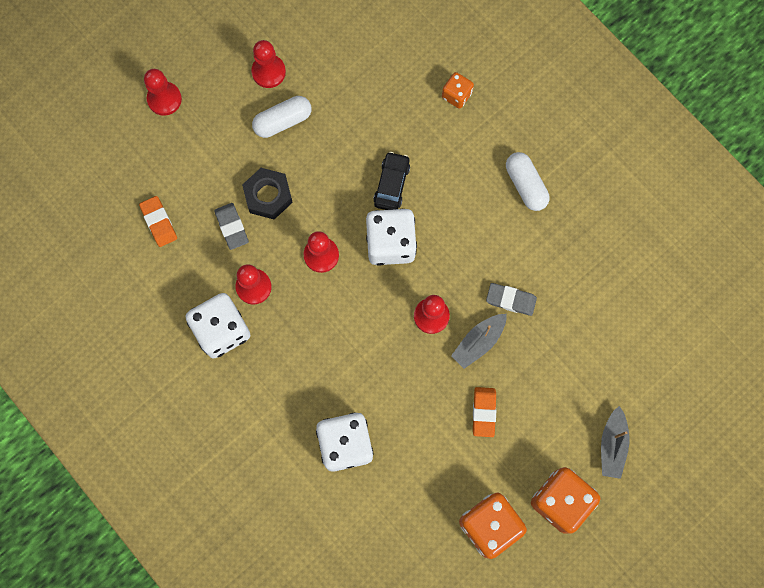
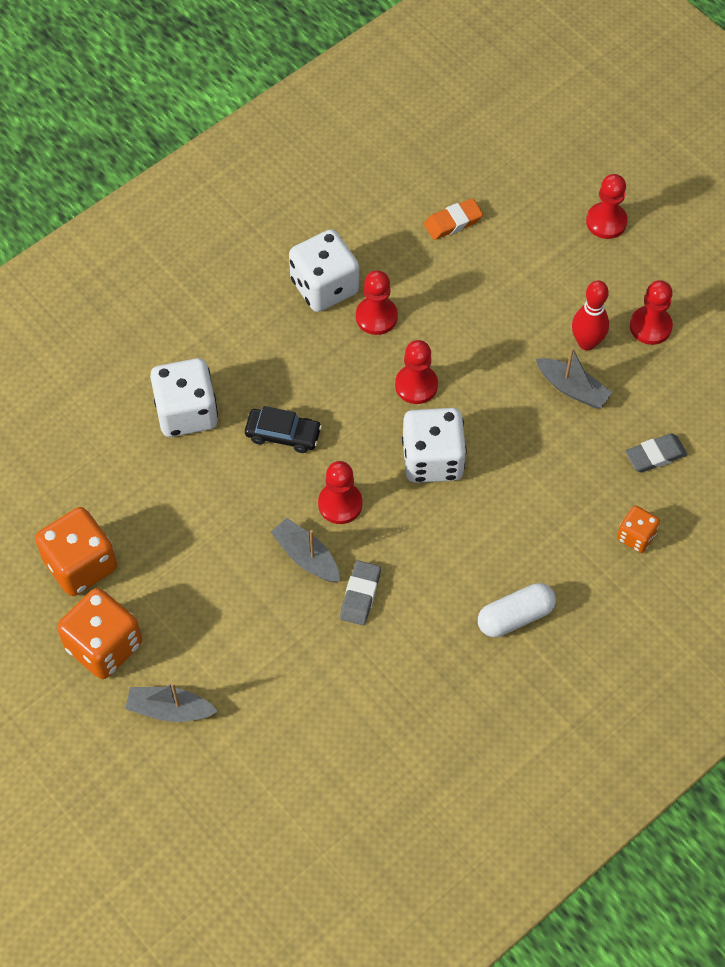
camera: 90 degrees right, 15 degrees down
grey eraser [214,203,249,250] -> grey eraser moved to [625,433,687,472]
black nut [242,168,293,220] -> none
white capsule [252,96,311,138] -> red bowling pin [572,280,609,350]
black car [373,152,410,210] -> black car moved to [245,406,322,453]
orange eraser [473,387,496,437] -> none
none -> grey boat [536,347,613,408]

